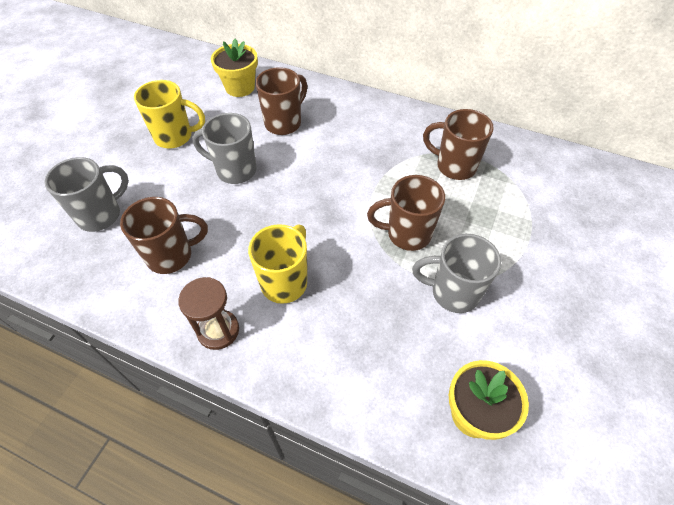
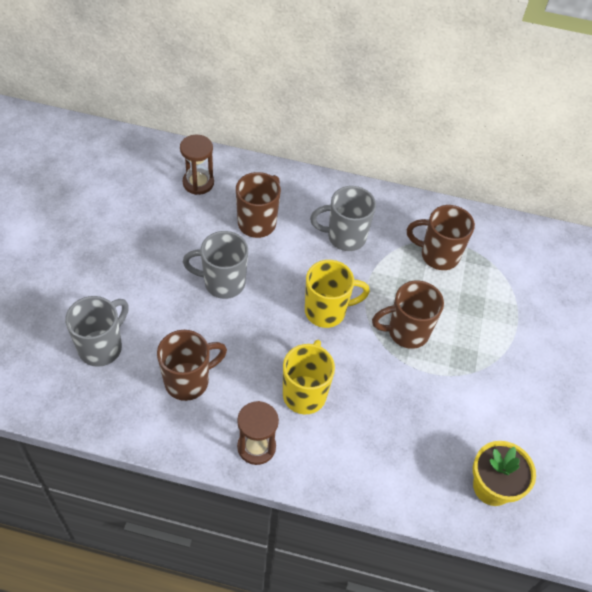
camera: 15 degrees left, 0 degrees up
yellow mug [134,80,205,149] -> yellow mug moved to [305,260,370,328]
yellow flower pot [211,39,258,97] -> brown hourglass [180,134,214,195]
grey mug [412,234,501,313] -> grey mug moved to [310,186,376,251]

